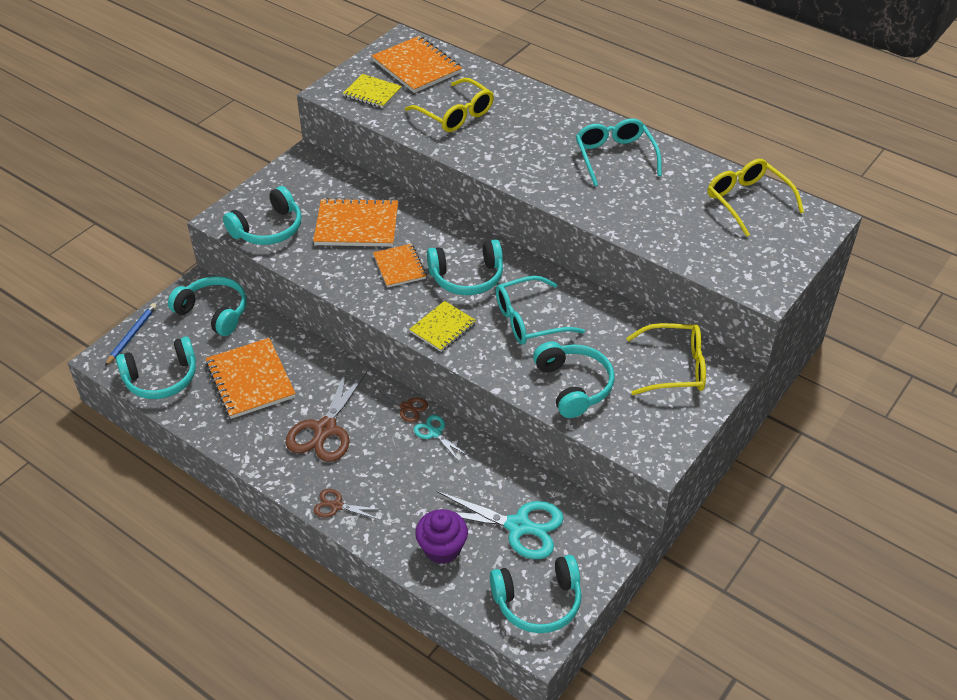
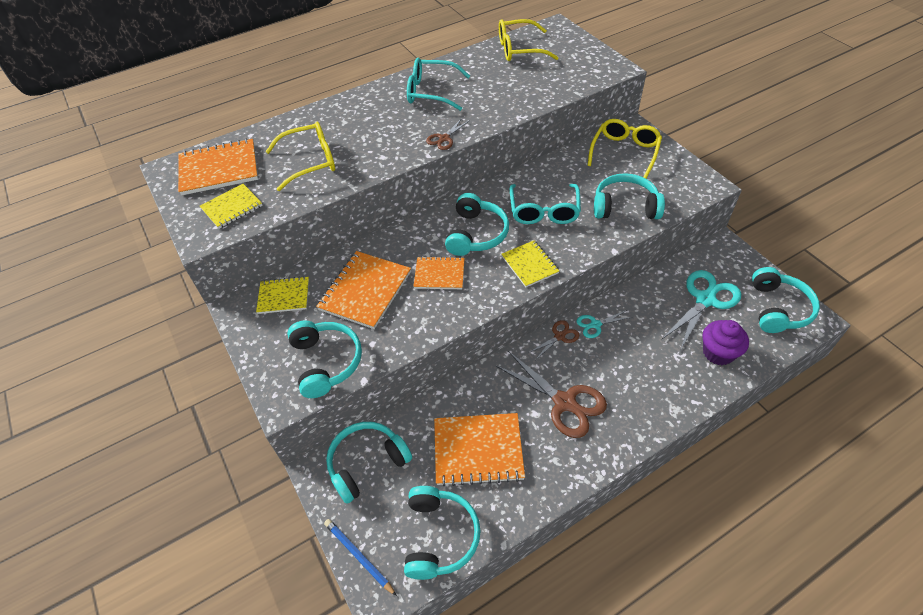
camera: 65 degrees left, 5 degrees up
brown scissors [314,489,383,519] -> brown scissors moved to [426,118,470,150]
none -> yellow notebook [256,276,309,314]

